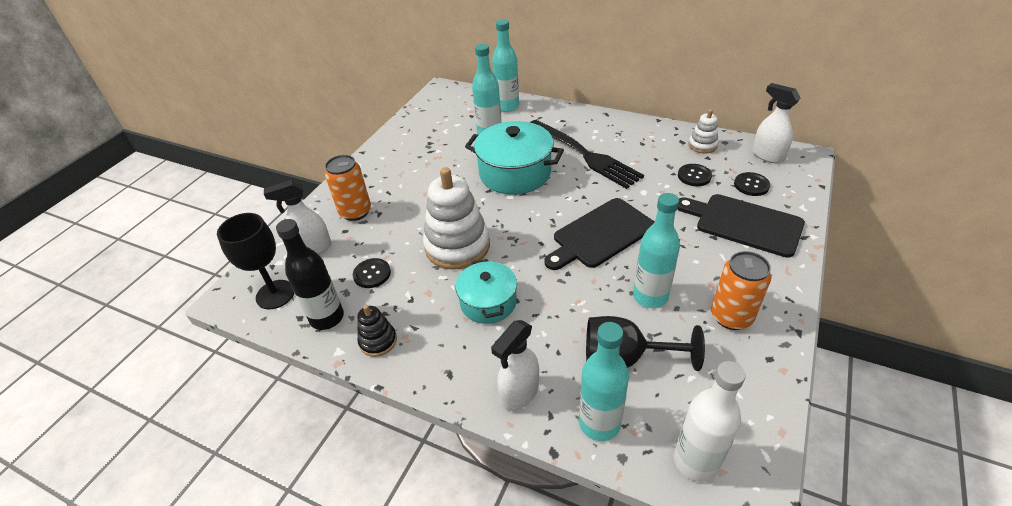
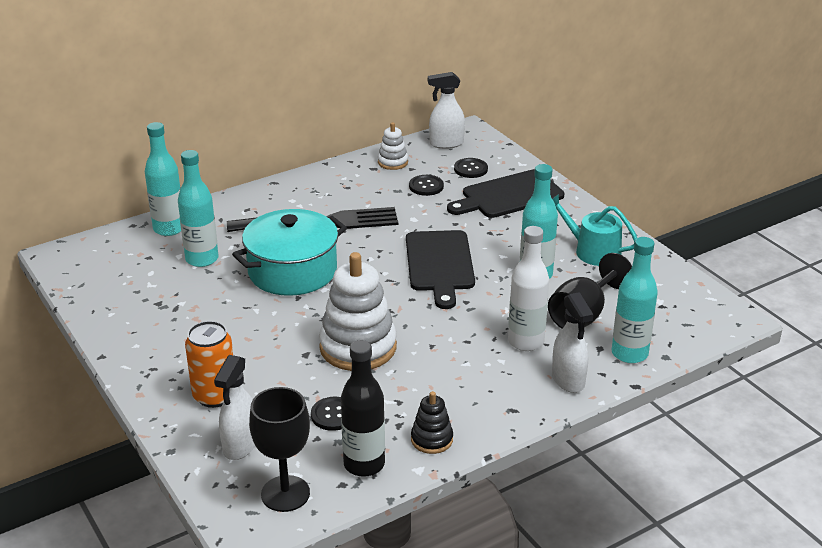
camera: 60 degrees left, 10 degrees down
turquoise pot [455,259,517,324] -> none
white bottle [674,361,746,482] -> white bottle moved to [508,226,549,351]
orange can [711,251,771,330] -> turquoise watering can [552,194,637,266]

